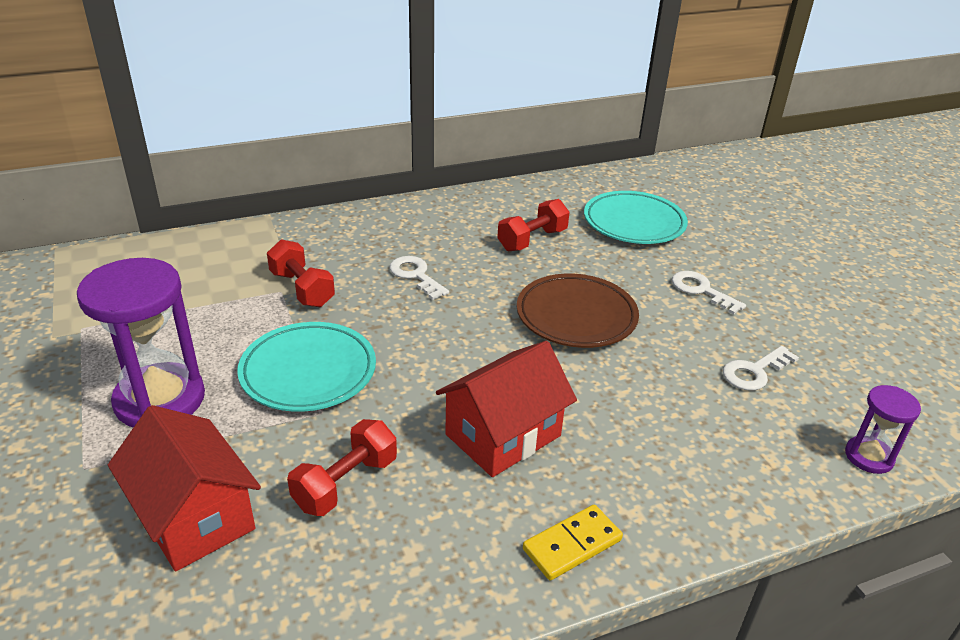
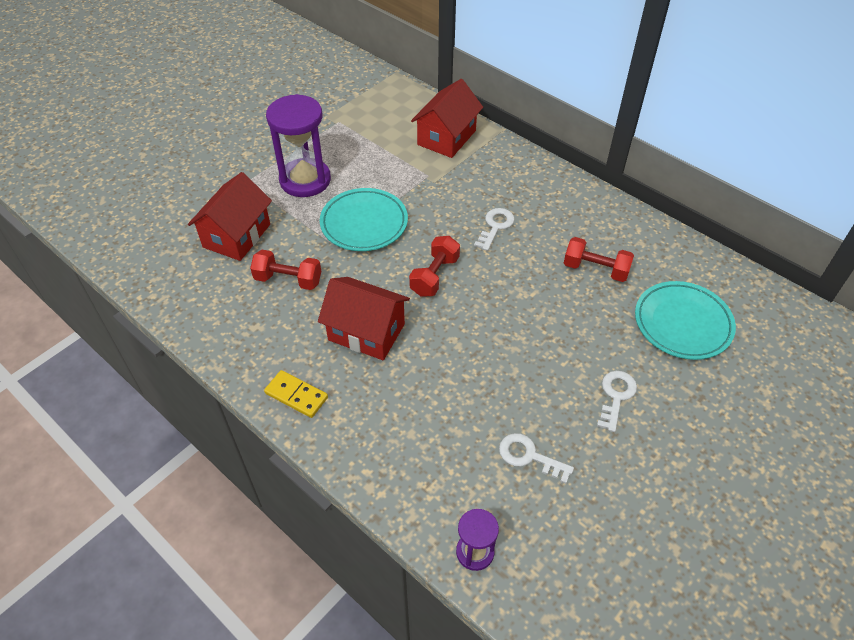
camera: 65 degrees right, 15 degrees up
red dumbbell [267,239,335,307] -> red dumbbell moved to [409,236,460,297]
brown plate [517,274,639,348] -> none
none -> red house [411,79,483,158]

